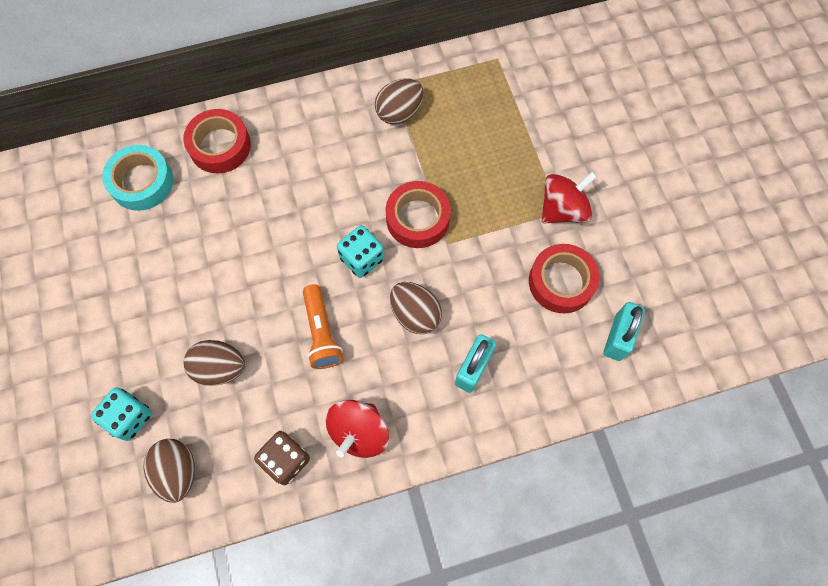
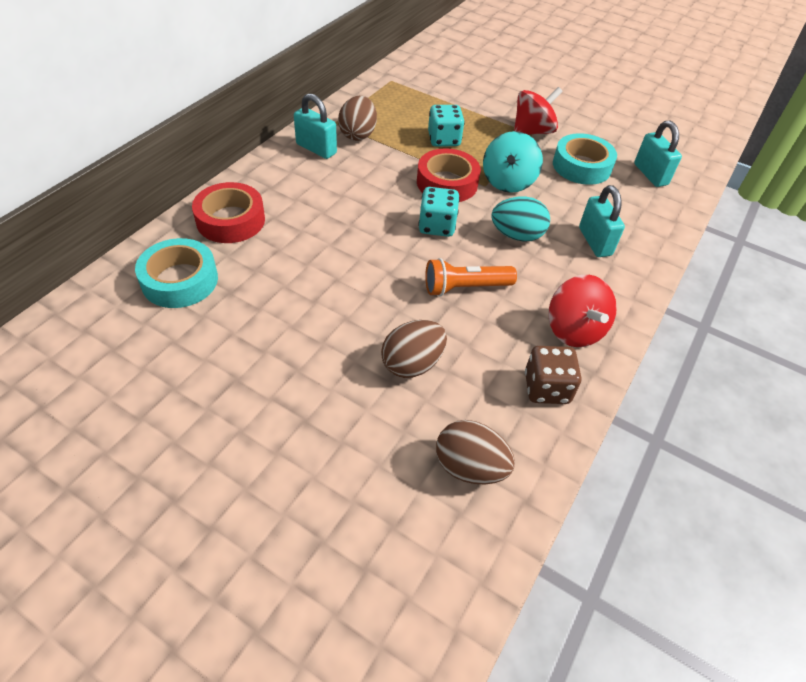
camera: 45 degrees left, 20 degrees down
turquoise dice [91,387,152,441] -> turquoise dice moved to [428,105,465,146]
orange flashlight [303,284,343,369] -> orange flashlight turned 135 degrees clockwise [425,258,517,296]
brown egg [390,282,442,334] -> turquoise egg [491,197,550,242]
red tape [529,244,600,313] -> turquoise tape [553,133,617,185]
red spinning top [541,171,597,223] -> red spinning top turned 45 degrees clockwise [514,87,563,135]
none -> turquoise padlock [294,93,337,159]
none -> turquoise spinning top [483,131,543,193]

